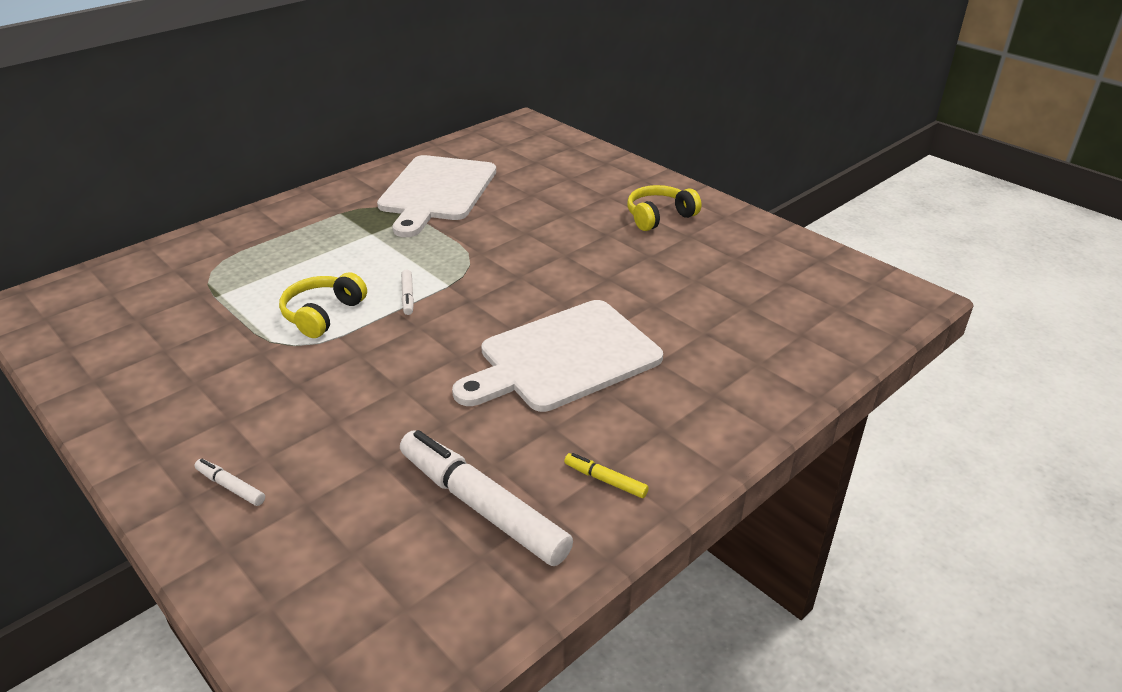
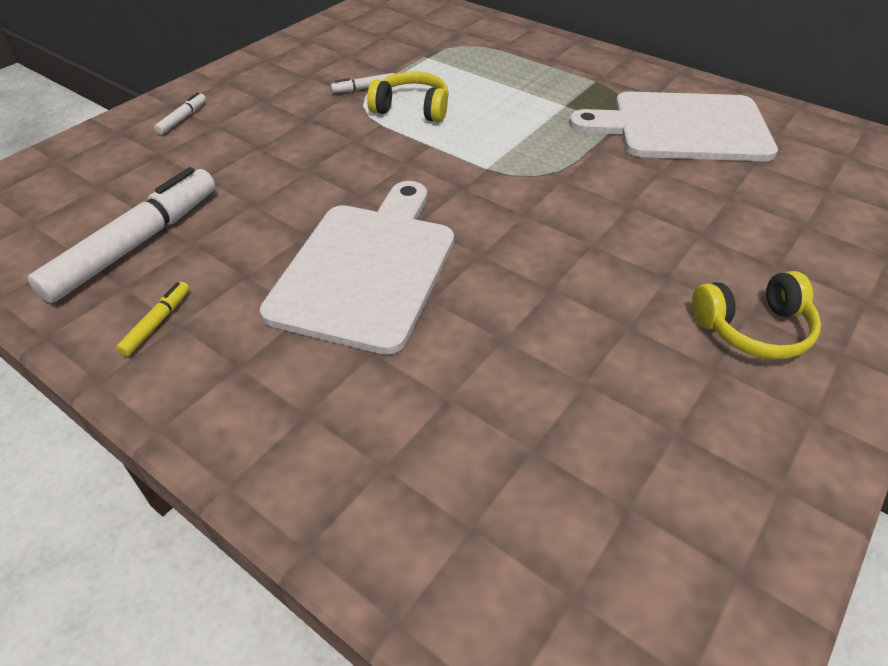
camera: 80 degrees right, 10 degrees up
white marker [401,269,414,315] -> white marker moved to [331,73,395,93]
white cutting board [452,300,663,412] -> white cutting board turned 60 degrees clockwise [260,181,454,355]
yellow headphones [627,185,701,231] -> yellow headphones turned 120 degrees clockwise [692,271,821,360]

